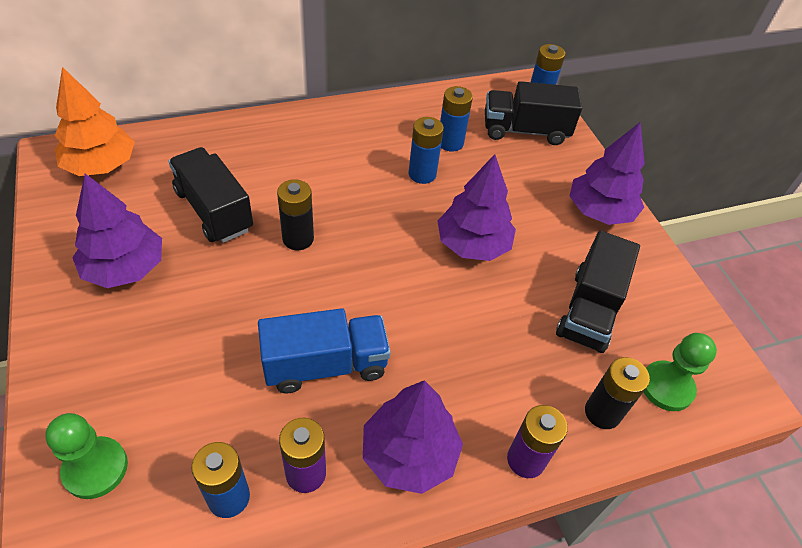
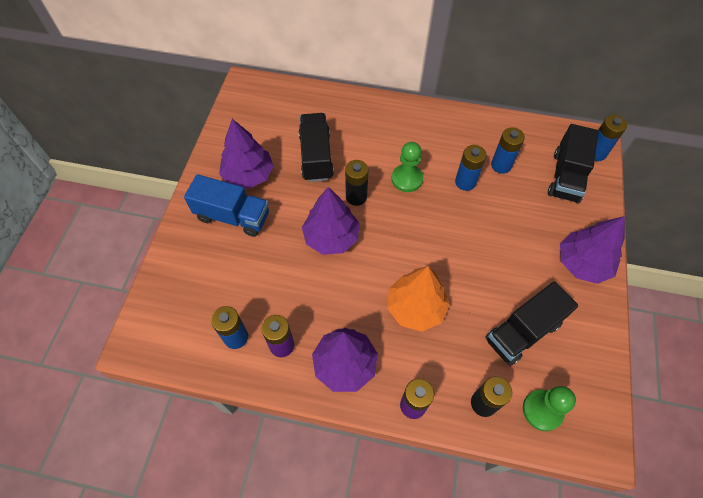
camera: 35 degrees right, 10 degrees up
green pawn [45,413,128,499] -> green pawn moved to [391,142,423,192]
orange tree [55,67,135,176] -> orange tree moved to [387,266,450,332]
blue truck [258,308,391,393] -> blue truck moved to [184,174,269,237]
purple tree [438,154,516,261] -> purple tree moved to [302,187,359,255]
black truck [485,81,582,145] -> black truck turned 105 degrees counterclockwise [548,124,598,203]

